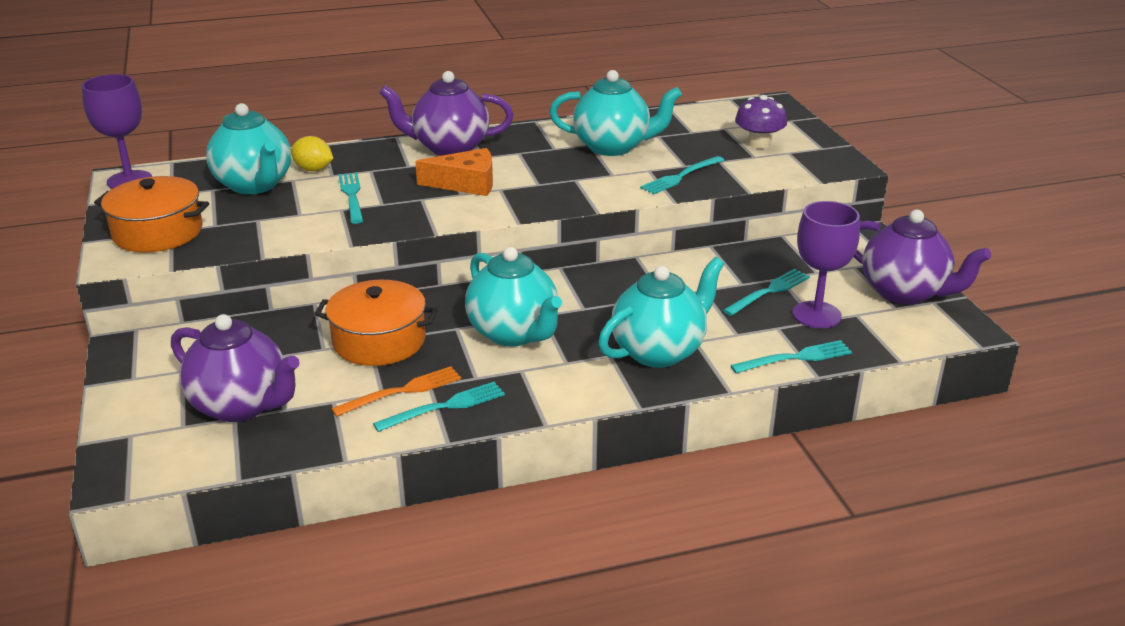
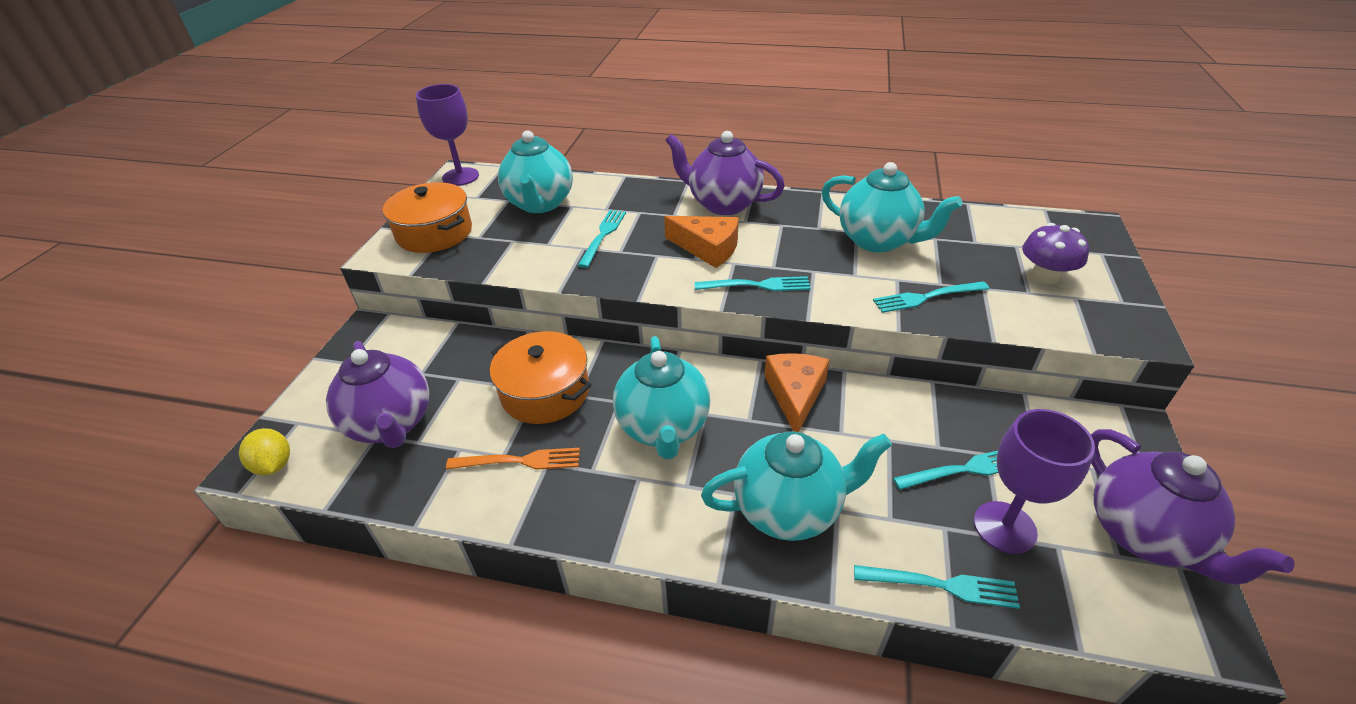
camera: 30 degrees right, 10 degrees up
yellow lemon [291,136,333,171] -> yellow lemon moved to [239,428,290,475]
turquoise fork [373,382,505,432] -> turquoise fork moved to [695,276,811,291]
none -> orange cheese [765,353,830,432]

